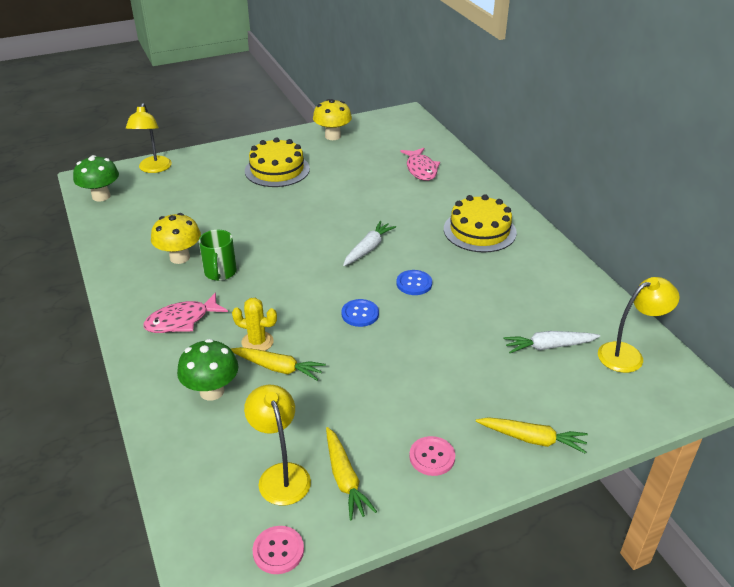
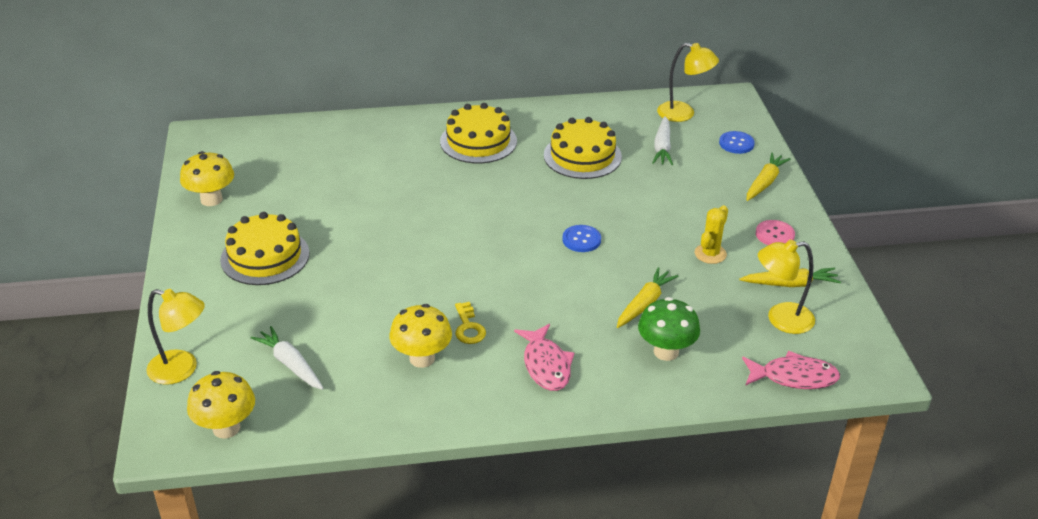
camera: 75 degrees left, 0 degrees up
green mushroom [73,155,119,201] -> yellow mushroom [187,371,255,439]
green mug [199,230,237,281] -> yellow key [455,302,486,344]
yellow cactus [232,298,277,351] -> yellow cactus moved to [695,205,728,264]
pink button [253,526,304,574] -> none
white carrot [343,221,396,266] -> white carrot moved to [251,326,324,390]
blue button [396,270,432,295] -> blue button moved to [719,131,755,154]
pink fish [400,148,440,181] -> pink fish moved to [742,351,840,389]
yellow lamp [598,277,680,373] -> yellow lamp turned 120 degrees clockwise [657,43,719,122]
none -> yellow cake [544,117,622,179]

